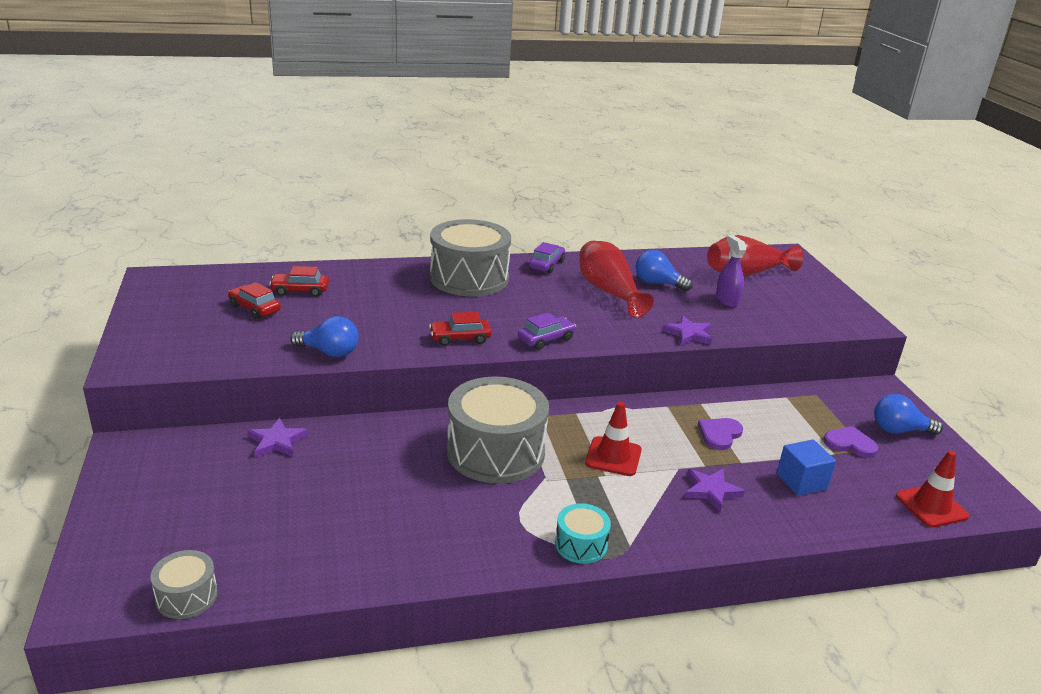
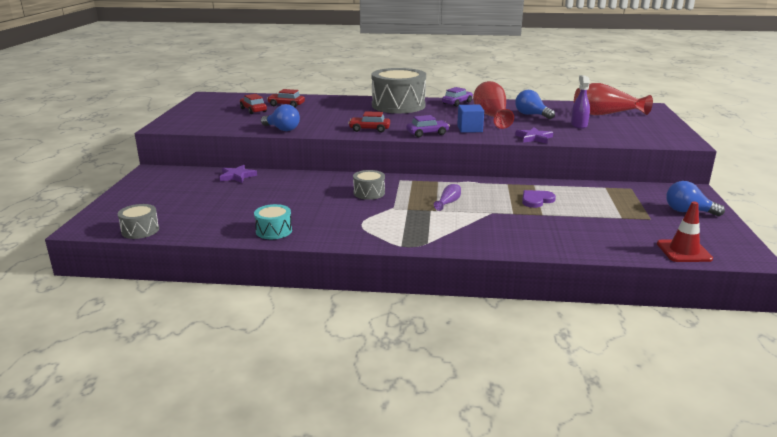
camera: 20 degrees right, 5 degrees down
grey drum [447,376,549,484] -> grey drum [353,170,385,200], size x0.47
turquoise drum [555,503,611,564] -> turquoise drum moved to [254,204,292,239]
red traffic cone [585,402,642,476] -> purple vase [434,184,461,211]
purple star [685,469,745,512] -> none
blue cube [777,440,836,496] -> blue cube moved to [457,105,484,133]
purple heart [823,426,879,458] -> none

